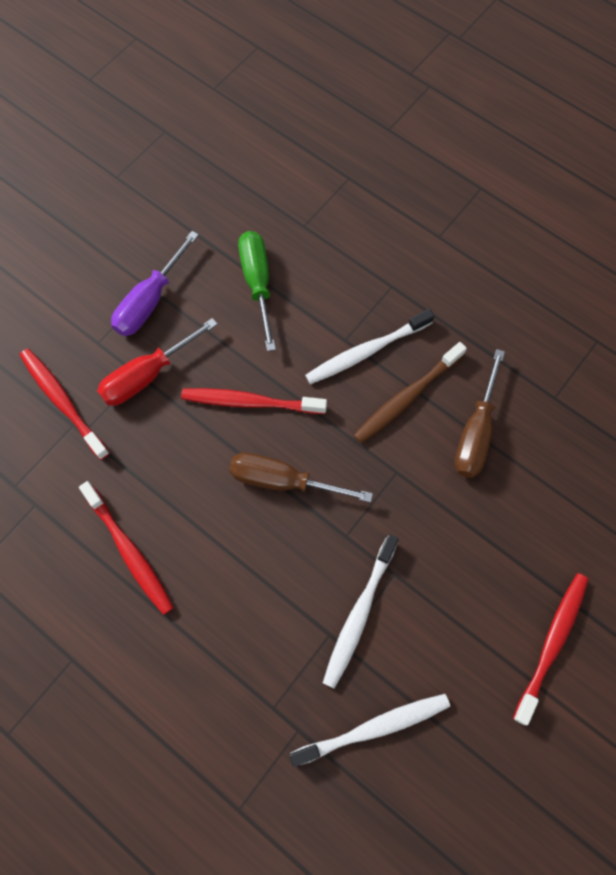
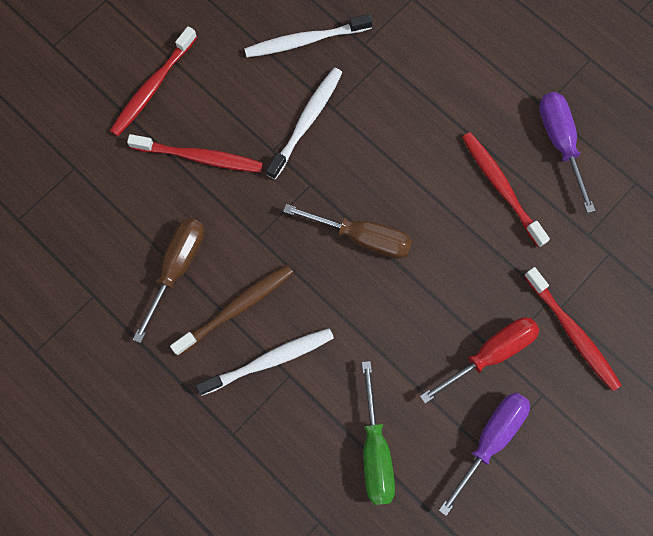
camera: 175 degrees left, 5 degrees up
red toothbrush [181,388,327,414] -> red toothbrush moved to [127,134,263,172]
none -> purple screwdriver [539,92,595,213]

